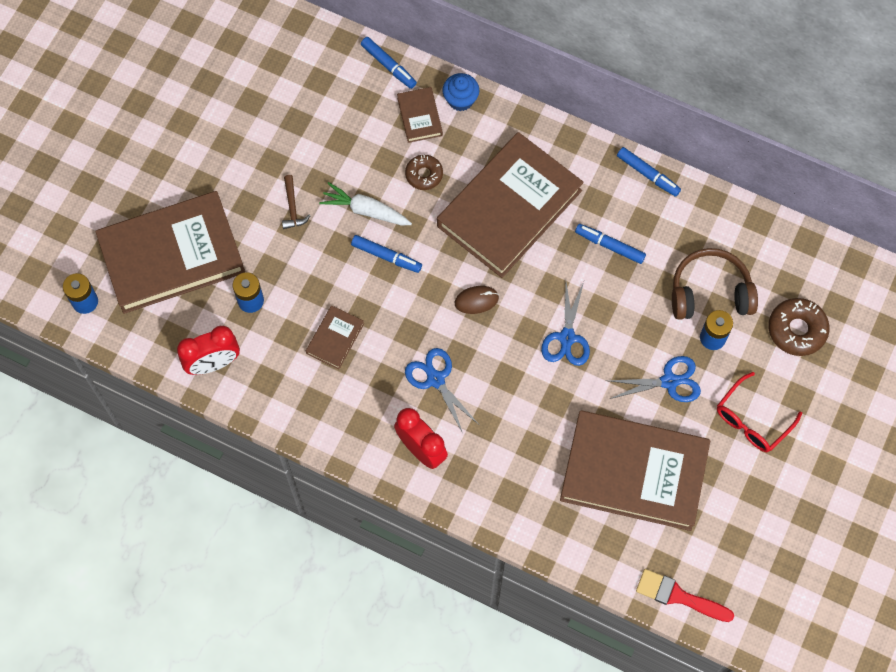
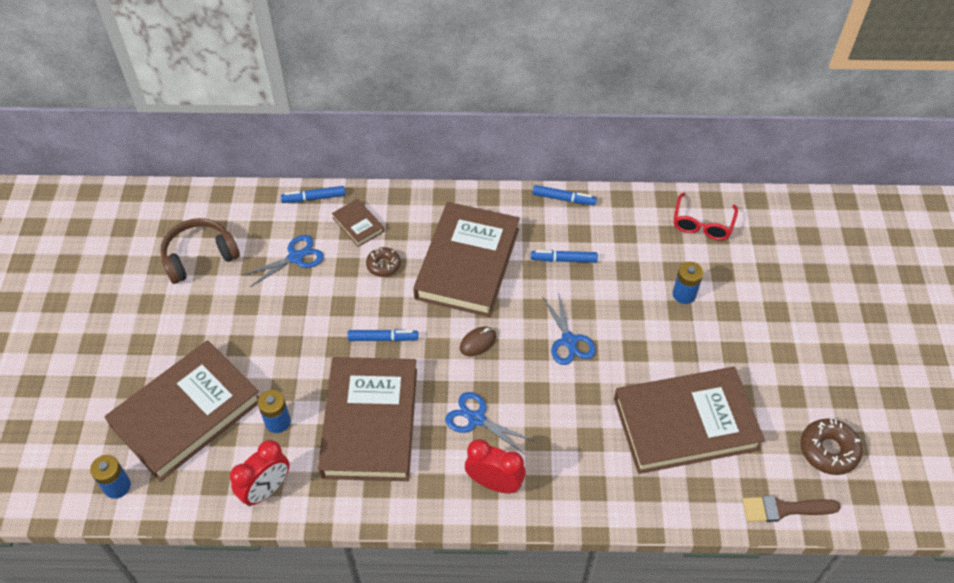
camera: 25 degrees left, 15 degrees down
brown hammer [282,175,310,229] -> none
brown book [306,305,364,370] -> brown book [318,357,417,481], size x2.37
white carrot [319,182,412,225] -> none
blue marker [361,37,417,89] -> blue marker turned 150 degrees clockwise [281,186,345,203]
blue cupcake [442,73,479,111] -> none
blue scissors [608,356,701,402] -> blue scissors moved to [243,235,324,287]
red brush [636,569,734,622] -> brown brush [742,495,841,522]
brown headphones [672,248,758,320] -> brown headphones moved to [160,218,240,284]
red glasses [717,372,802,452] -> red glasses moved to [674,193,738,240]
brown donut [768,298,830,356] -> brown donut moved to [800,419,863,475]

